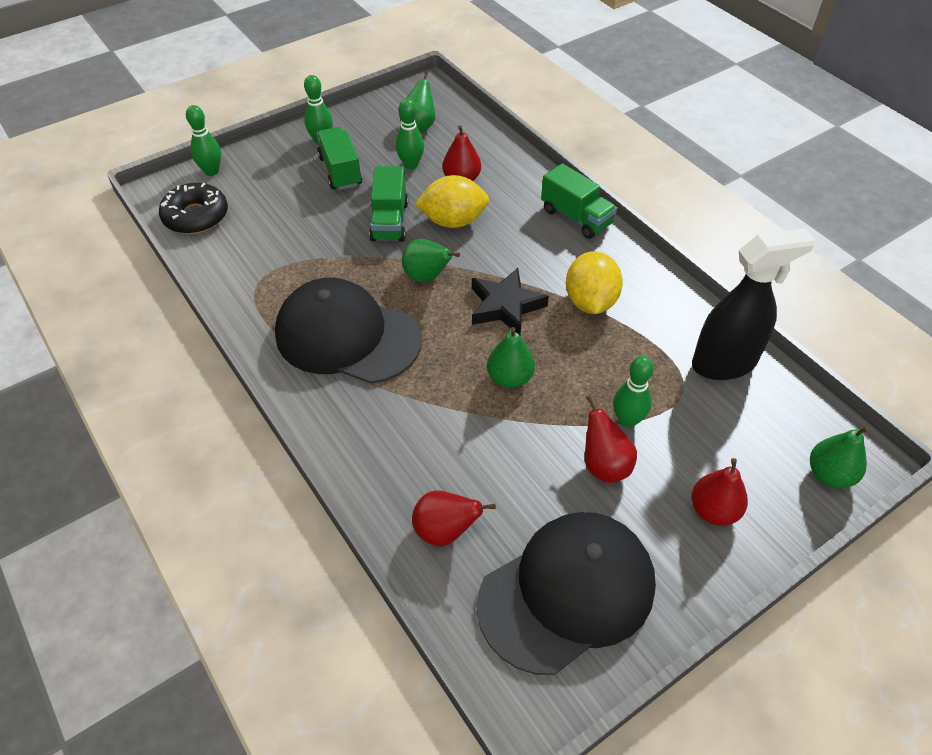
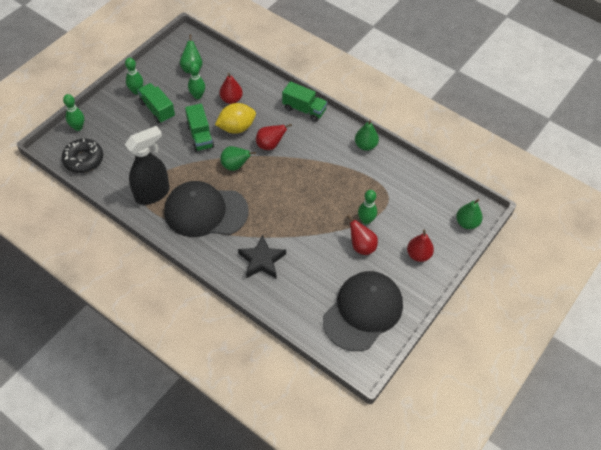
camera: 20 degrees left, 5 degrees up
red pear [412,491,496,547] -> red pear moved to [256,124,292,150]
black star [472,268,549,335] -> black star moved to [238,235,286,279]
green pear [487,327,535,388] -> green pear moved to [355,120,379,151]
yellow lemon [566,251,623,314] -> none
black spray bottle [692,229,816,380] -> black spray bottle moved to [125,126,170,205]

